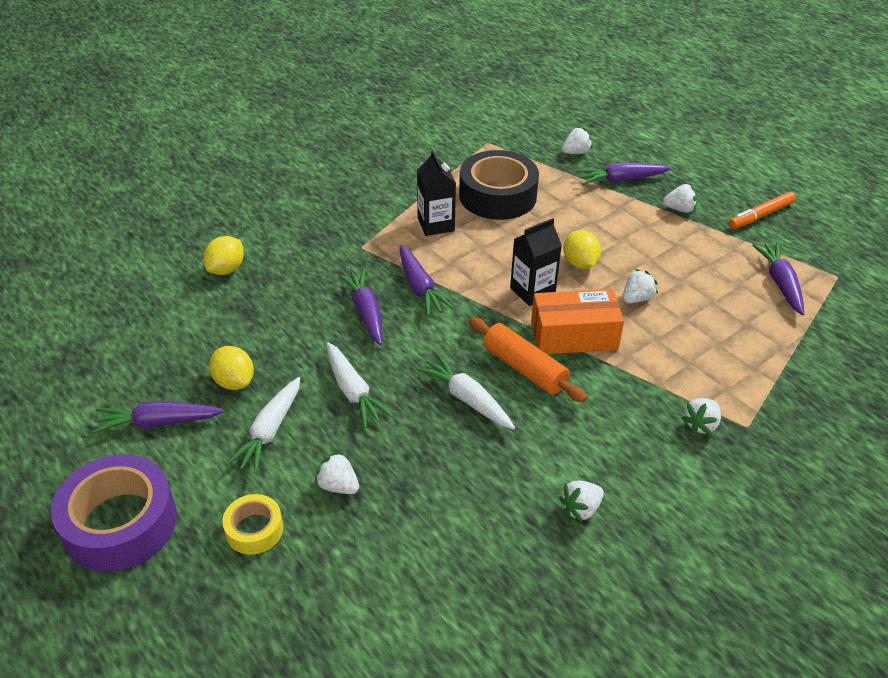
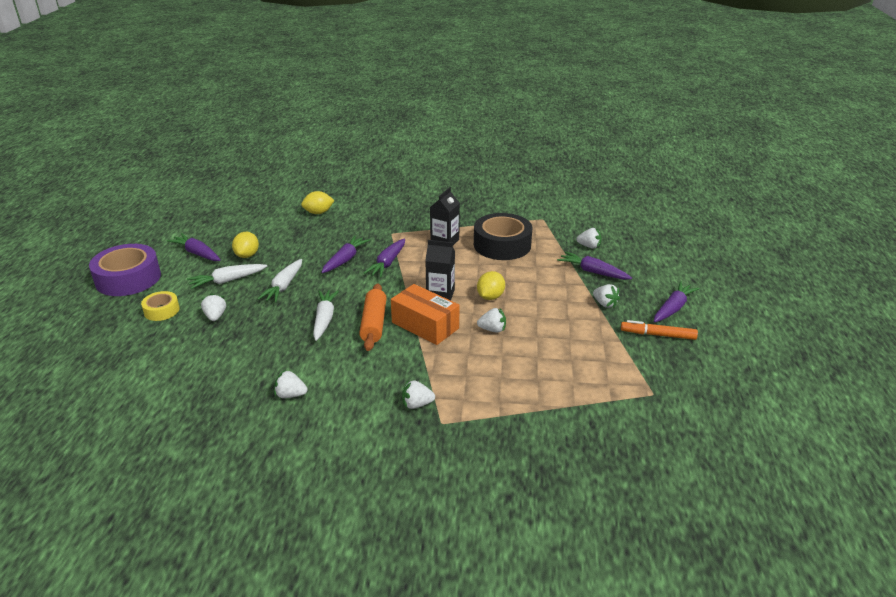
camera: 45 degrees right, 10 degrees down
purple carrot [752,243,804,316] -> purple carrot moved to [654,281,700,323]

